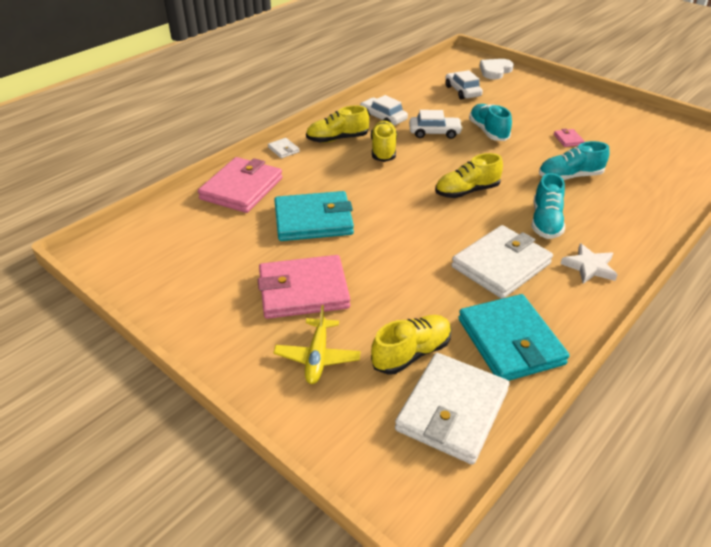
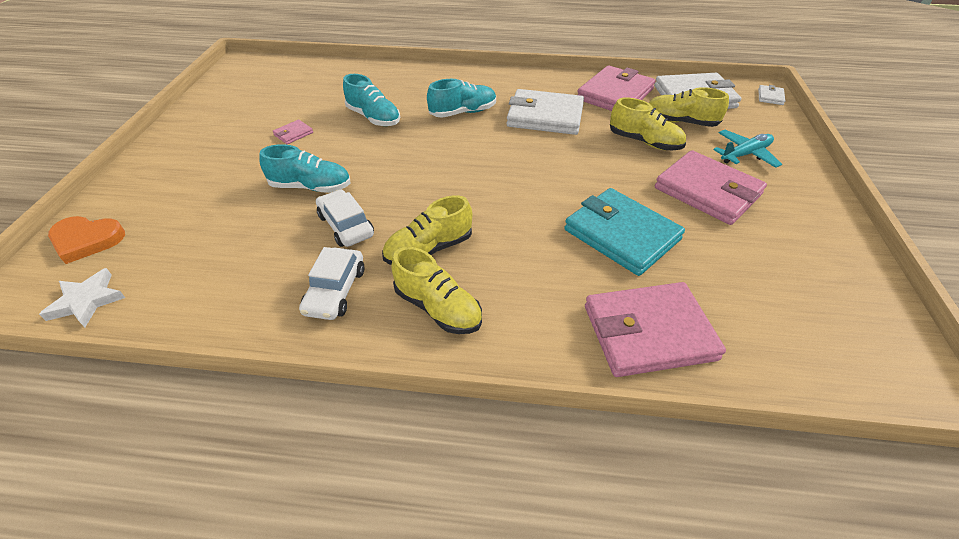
camera: 125 degrees left, 5 degrees up
white wallet [268,138,300,158] -> white wallet moved to [758,85,785,105]
yellow plane [274,305,361,384] -> turquoise plane [713,130,782,168]
yellow shoe [435,153,503,198] -> yellow shoe moved to [610,97,686,150]
white car [445,70,483,100] -> none
turquoise wallet [458,294,570,381] -> pink wallet [577,65,655,111]
turquoise shoe [469,104,512,141] -> turquoise shoe turned 120 degrees counterclockwise [259,144,350,193]
white heart [480,59,514,80] -> orange heart [48,216,125,264]
white star [560,243,618,284] -> white star moved to [39,268,125,327]

